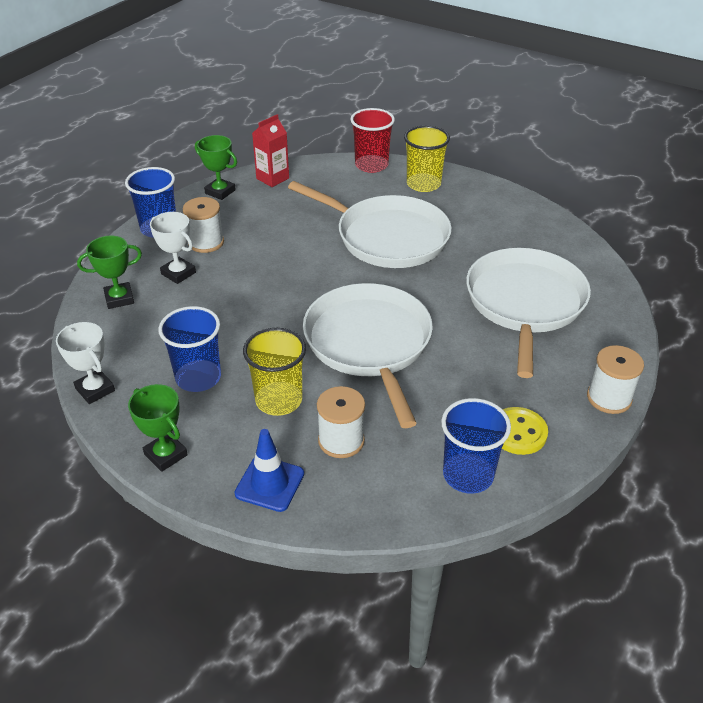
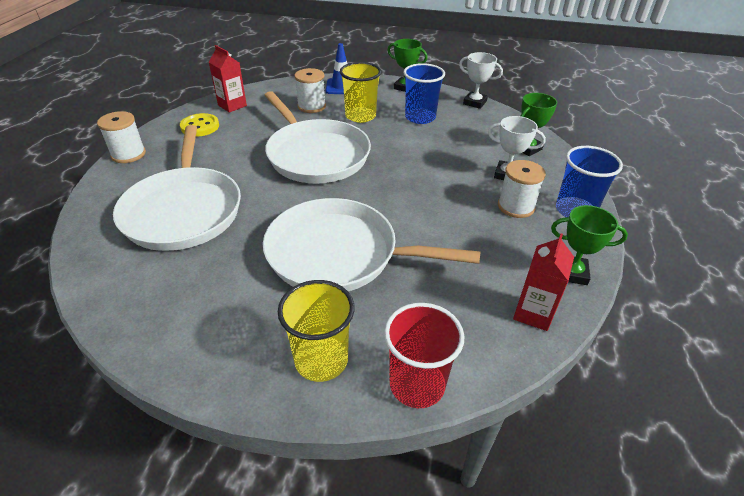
camera: 160 degrees right, 0 degrees up
blue cup [441,398,511,494] -> red carton [209,45,247,113]

